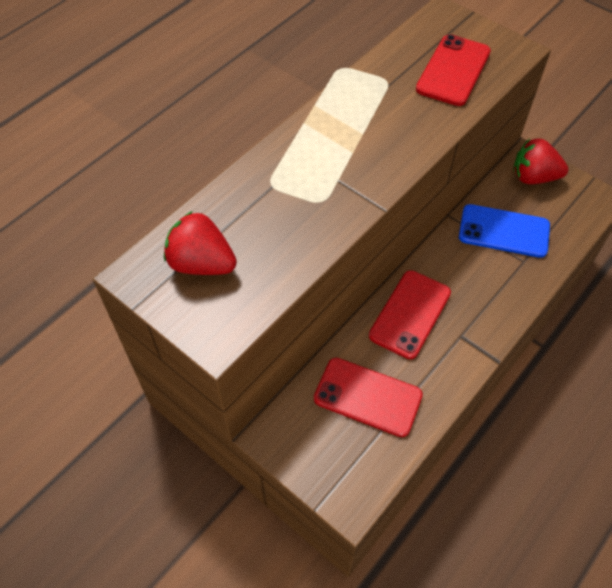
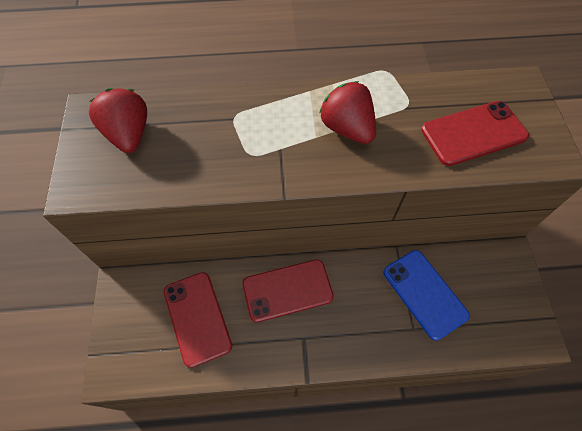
camera: 45 degrees right, 5 degrees up
red strawberry [513,139,568,184] -> red strawberry moved to [319,81,376,144]

